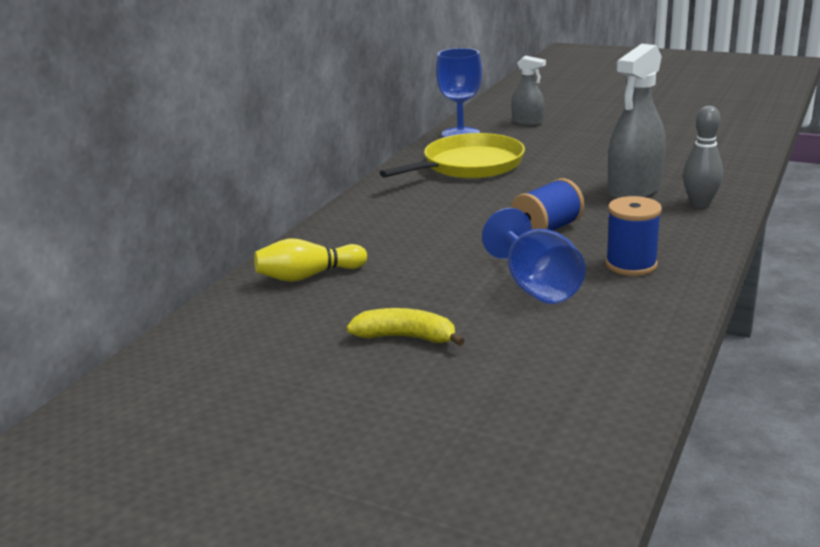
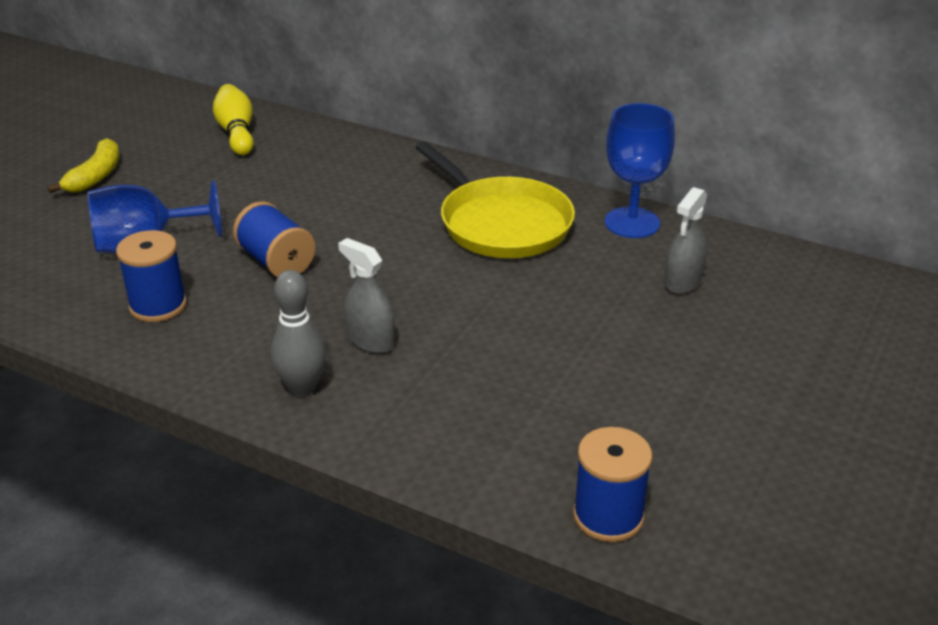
camera: 90 degrees right, 10 degrees up
grey spray bottle [608,44,666,199] -> grey spray bottle [338,238,395,354], size x0.56
none -> blue spool [573,427,652,542]

